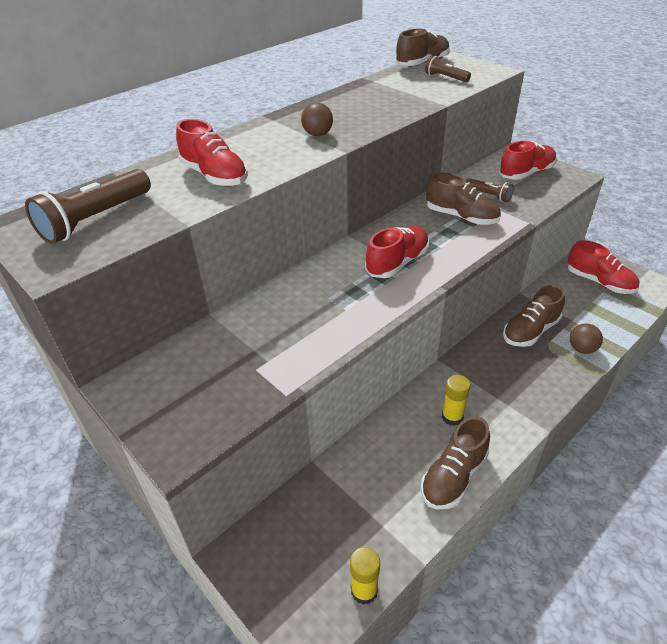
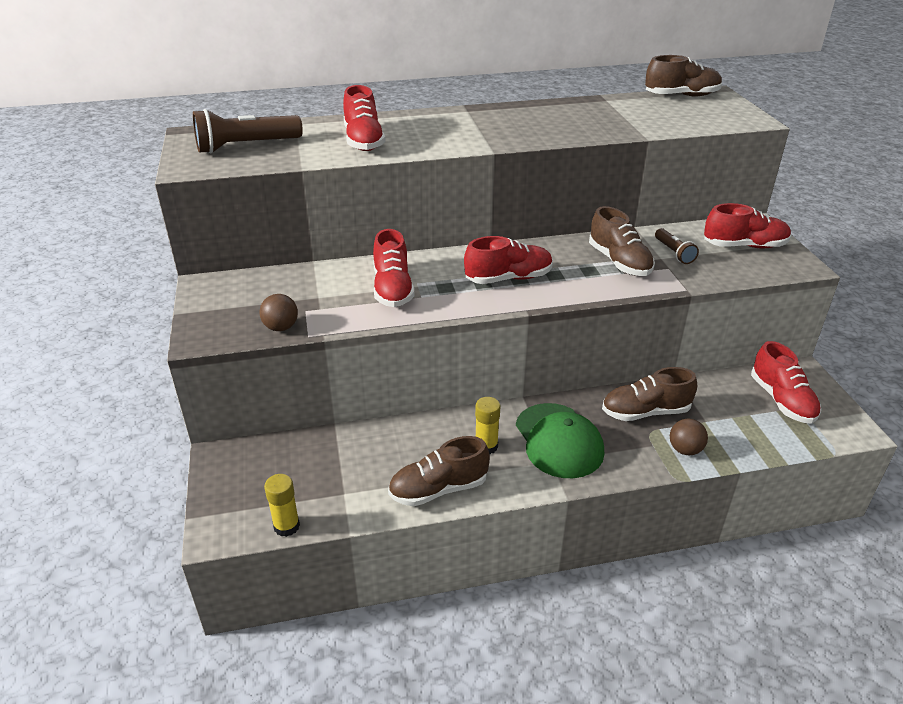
camera: 30 degrees right, 5 degrees down
brown ball [301,103,333,136] -> brown ball moved to [259,294,298,331]
brown flashlight [425,55,471,82] -> none
none -> red shoe [373,229,415,307]
none -> green cap [516,403,604,478]

